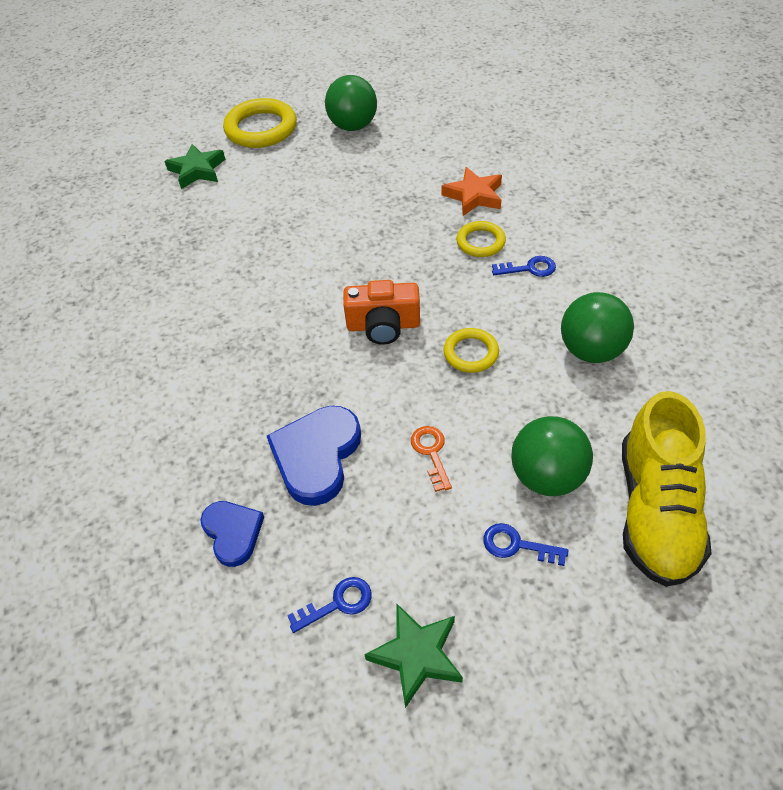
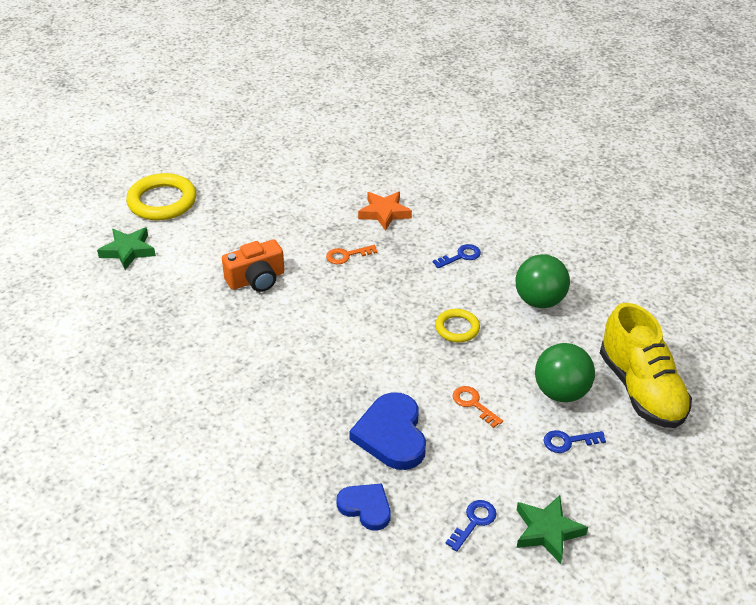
camera: 30 degrees left, 10 degrees down
green ball [325,75,377,131] -> none
orange camera [343,280,420,345] -> orange camera moved to [222,239,284,292]
yellow ring [457,221,506,257] -> none
none -> orange key [326,245,378,264]

